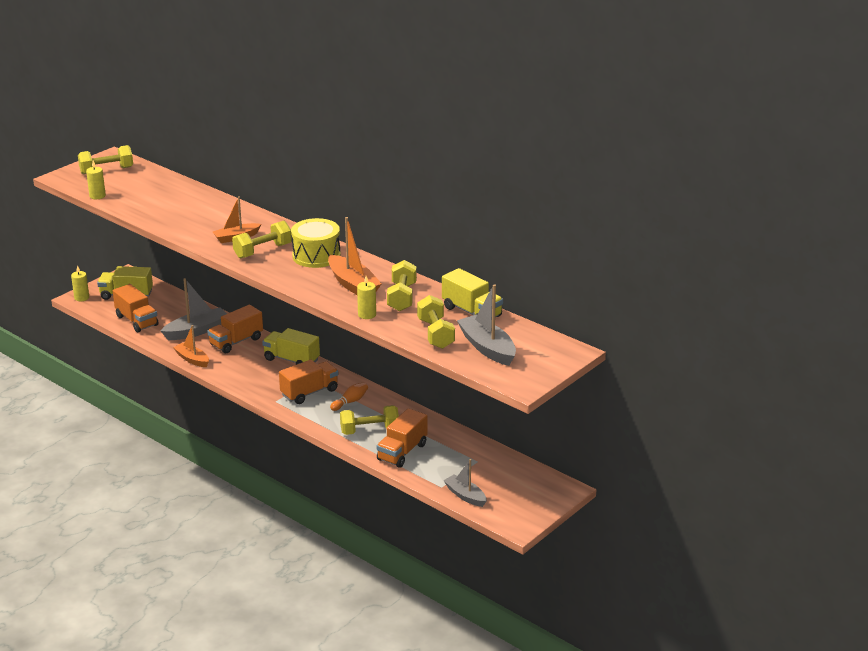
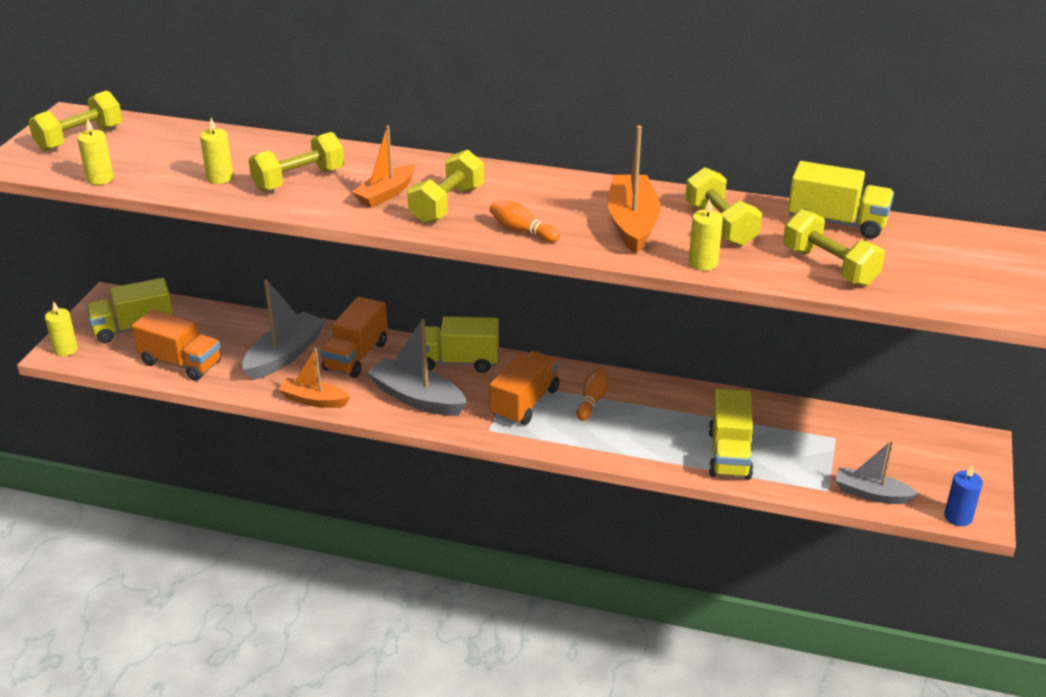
camera: 25 degrees left, 5 degrees up
yellow drum [291,218,341,268] -> none
orange boat [328,217,382,295] -> orange boat turned 120 degrees counterclockwise [608,126,660,254]
yellow dumbbell [340,405,399,435] -> yellow dumbbell moved to [249,132,344,192]
orange truck [376,408,428,468] -> yellow truck [709,389,753,479]
grey boat [457,284,516,366] -> grey boat moved to [366,319,467,416]
none -> yellow candle [200,118,233,184]
none -> orange bowling pin [490,200,560,243]
none -> blue candle [944,466,983,526]

